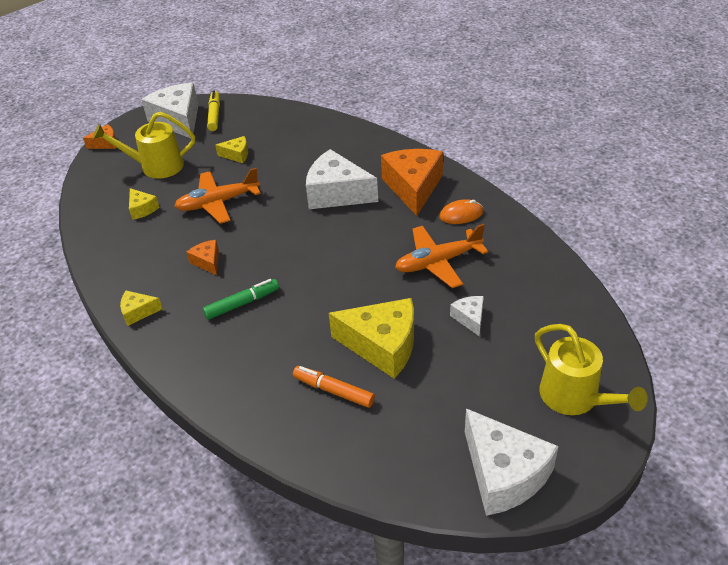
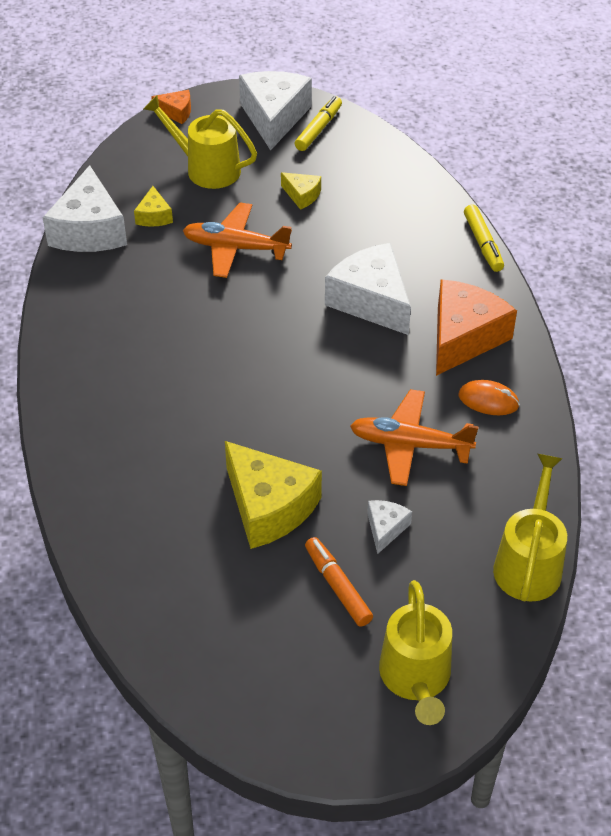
camera: 30 degrees right, 5 degrees up
yellow cheese [120,291,163,326] -> none
orange cheese [186,240,219,275] -> none
green marker [203,279,279,320] -> none
orange marker [293,366,375,408] -> orange marker moved to [305,537,373,627]
white cheese [465,408,559,516] -> white cheese moved to [42,165,127,252]
none -> yellow marker [464,205,504,272]
none -> yellow watering can [493,454,567,602]

